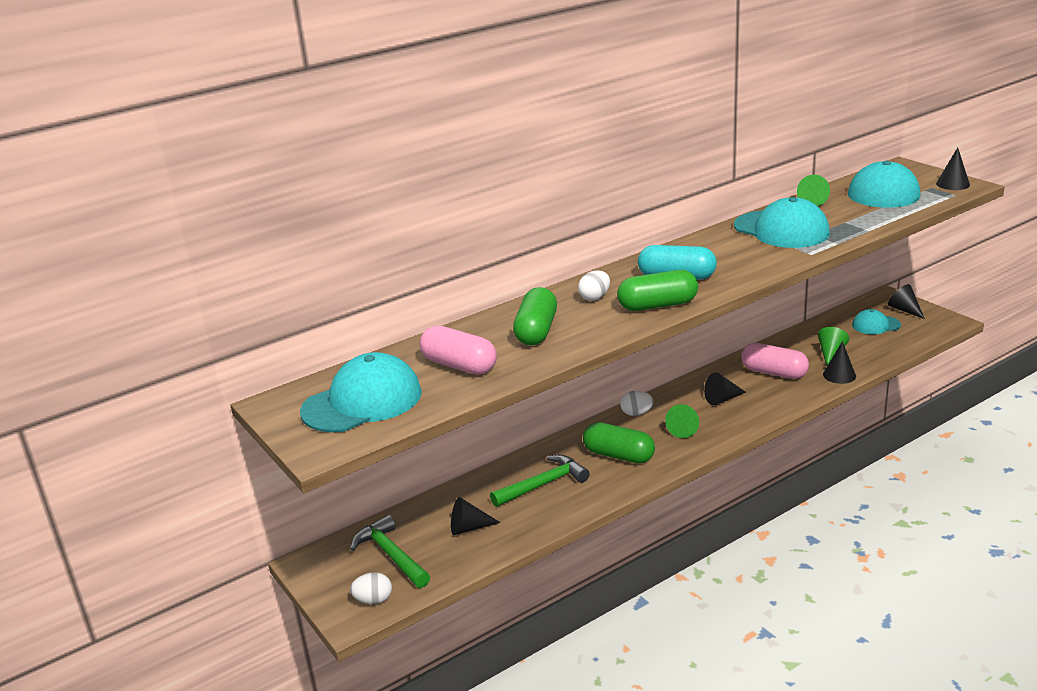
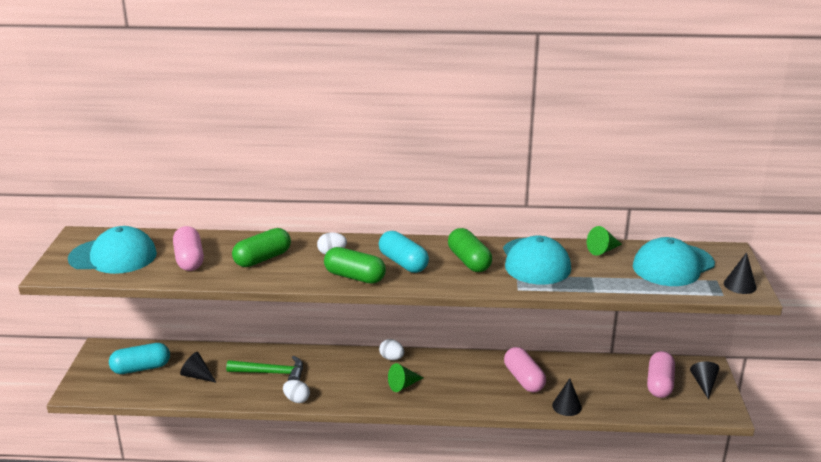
camera: 35 degrees right, 0 degrees up
green hammer [350,515,430,588] -> turquoise capsule [109,343,170,374]
white egg [350,572,392,604] -> white egg moved to [283,380,310,403]
green capsule [583,422,655,463] -> green capsule moved to [448,228,492,272]
black cone [704,373,746,405] -> none
green cone [818,327,849,366] -> none
turquoise cap [852,309,901,335] -> pink capsule [647,351,675,398]

